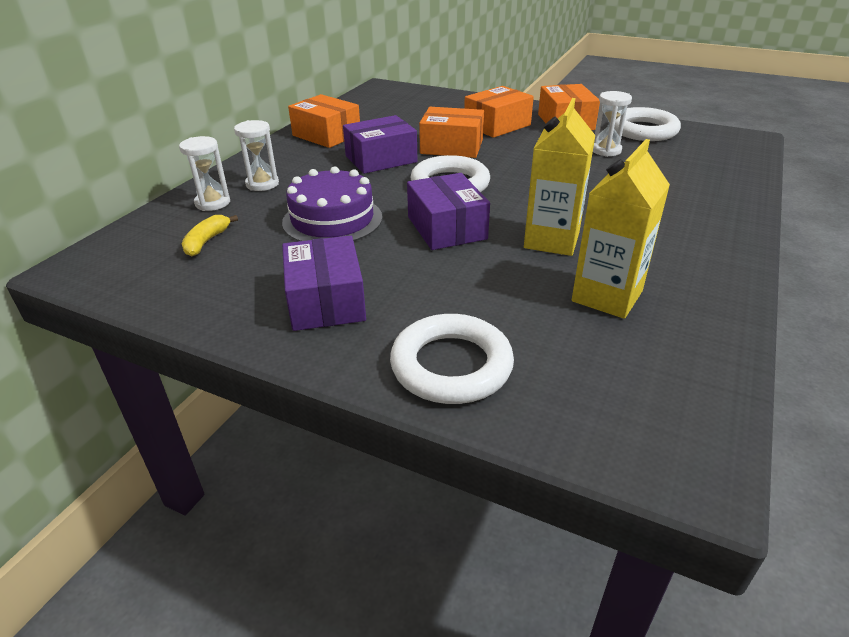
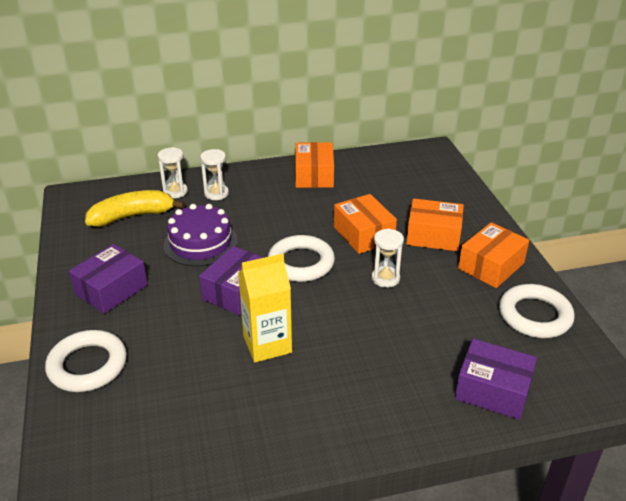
camera: 50 degrees right, 0 degrees up
yellow banana [182,215,238,256] -> yellow banana [85,190,185,227], size x1.90
purple box [343,115,417,174] -> purple box moved to [455,339,537,420]
yellow carton [572,139,670,319] -> none
white hourglass [593,91,632,157] -> white hourglass moved to [372,229,404,288]

